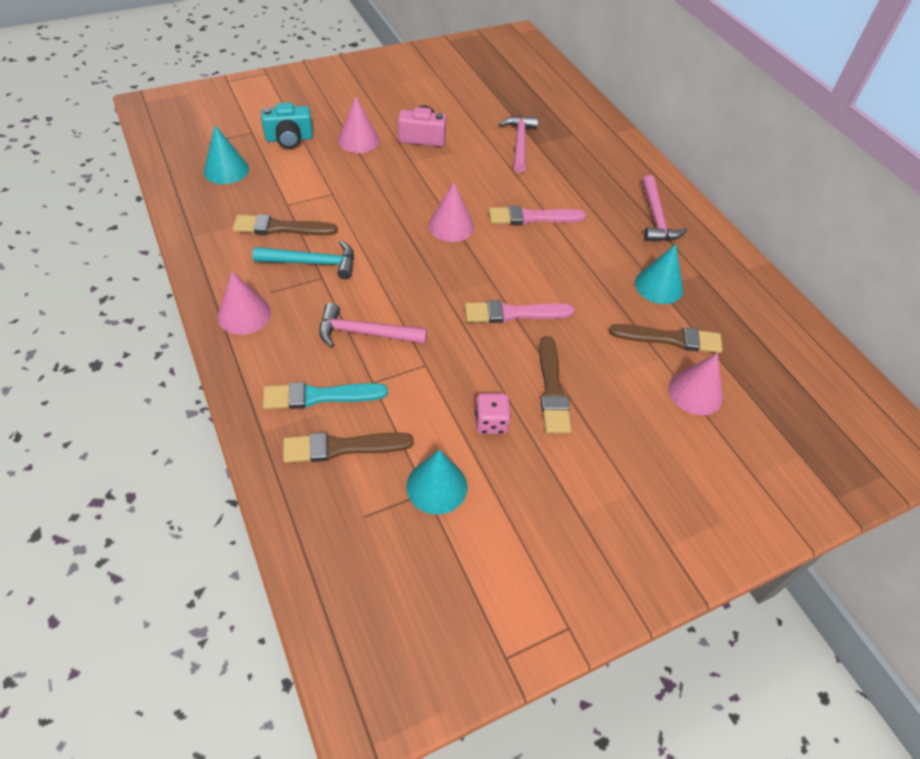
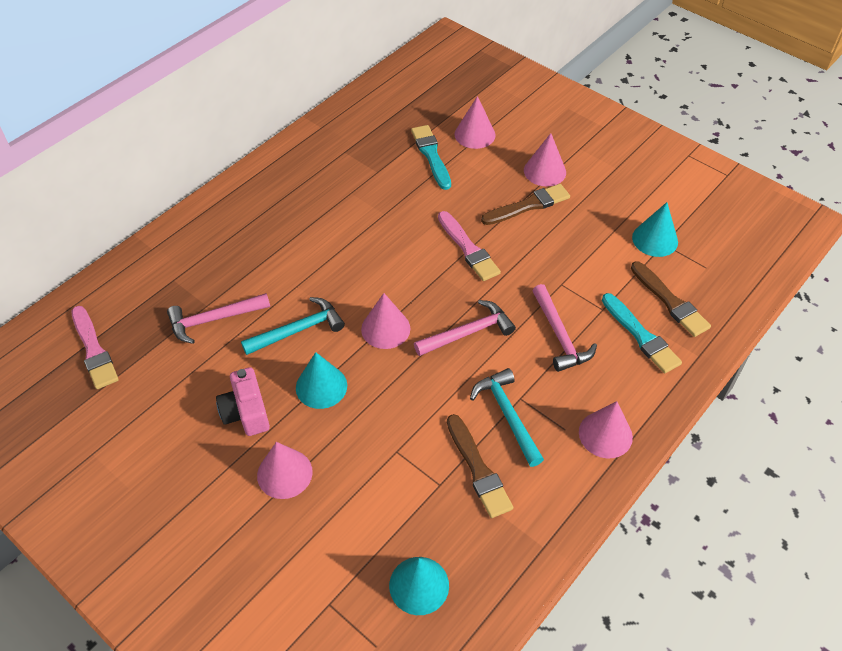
camera: 110 degrees left, 0 degrees up
turquoise camera [261,103,313,149] -> none
pink dice [475,393,511,434] -> none
pink brush [489,206,586,225] -> pink brush moved to [72,306,119,389]
brown brush [609,324,723,353] -> turquoise brush [411,125,451,190]
turquoise cone [635,244,683,304] -> turquoise cone moved to [296,352,347,409]
pink hammer [642,175,687,241] -> pink hammer moved to [414,300,516,356]
none -> turquoise hammer [241,297,345,355]
none -> pink cone [524,133,566,186]

